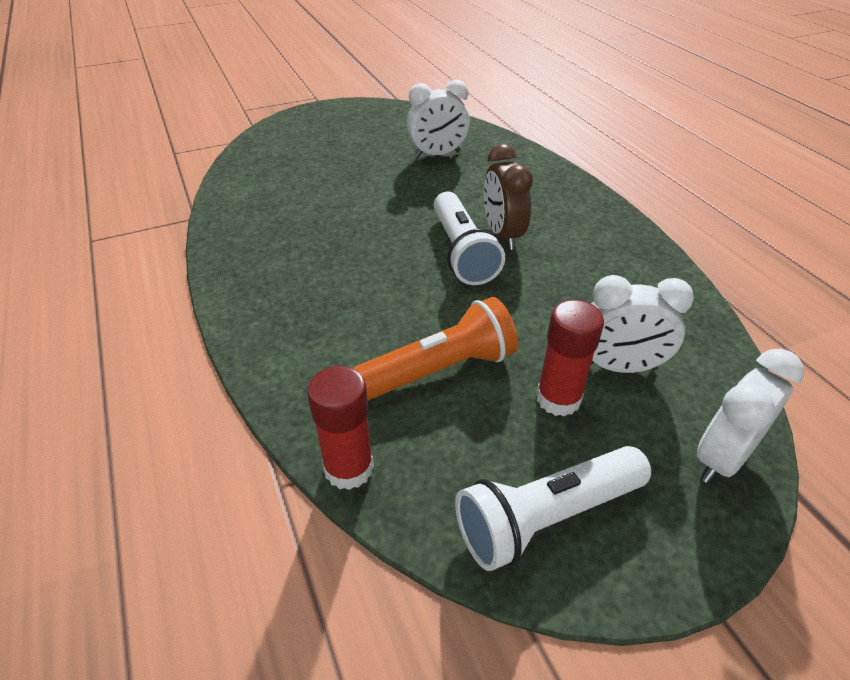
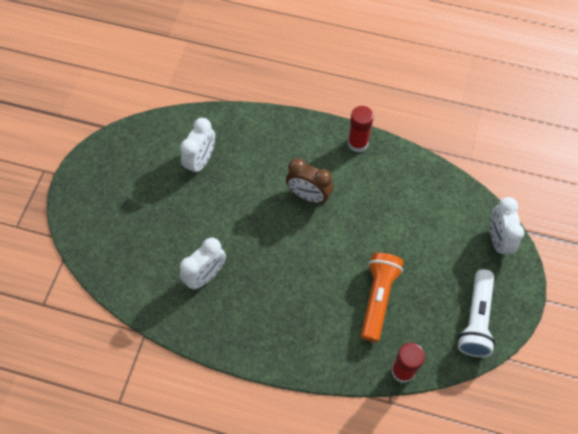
camera: 50 degrees left, 20 degrees up
white flashlight [434,192,505,285] -> none
red glue stick [536,300,604,417] -> red glue stick moved to [348,106,374,152]
white clock [591,275,694,373] -> white clock moved to [180,238,226,289]

